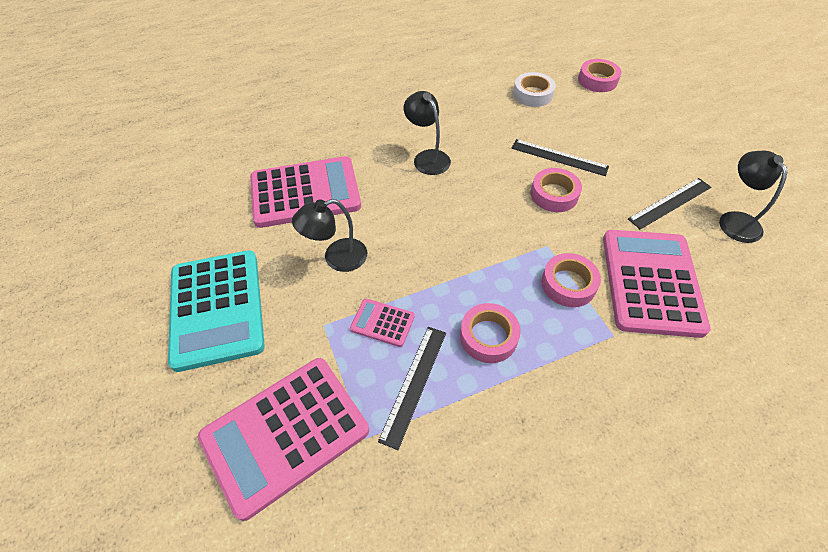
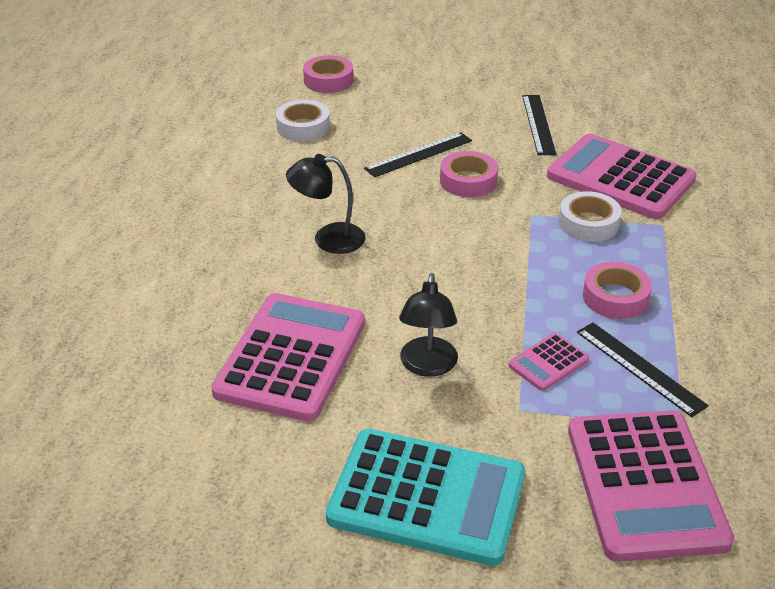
camera: 60 degrees left, 15 degrees down
pink tape [541,253,601,307] -> white tape [558,191,622,242]
black lamp [719,150,787,243] -> none

